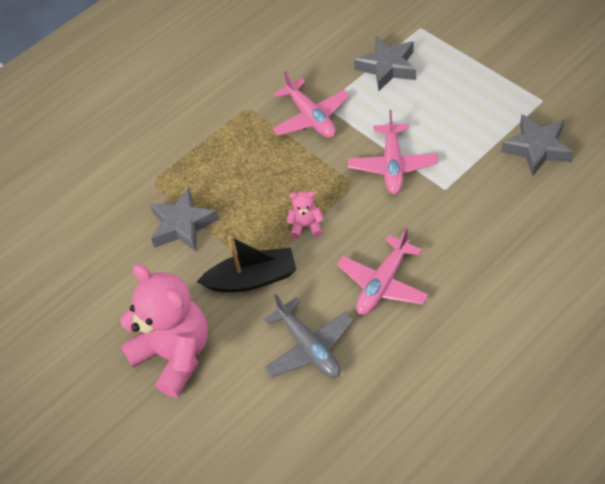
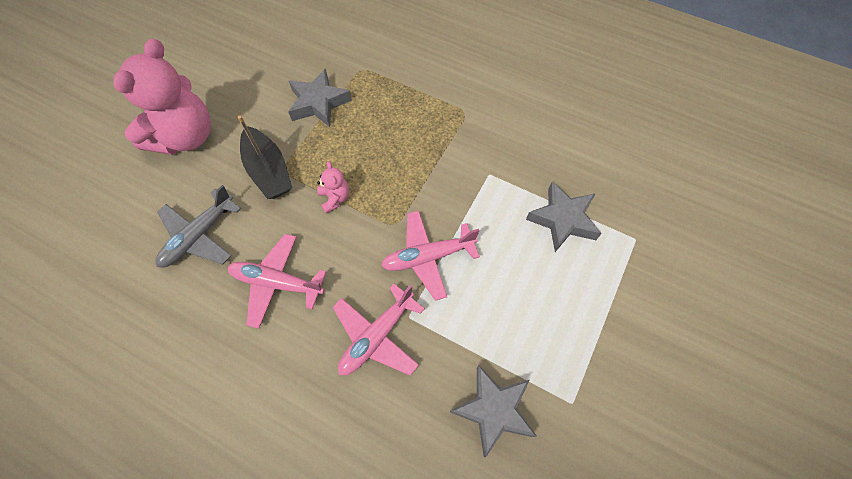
camera: 65 degrees right, 10 degrees up
pink plane [272,71,350,138] -> pink plane moved to [333,284,425,376]

